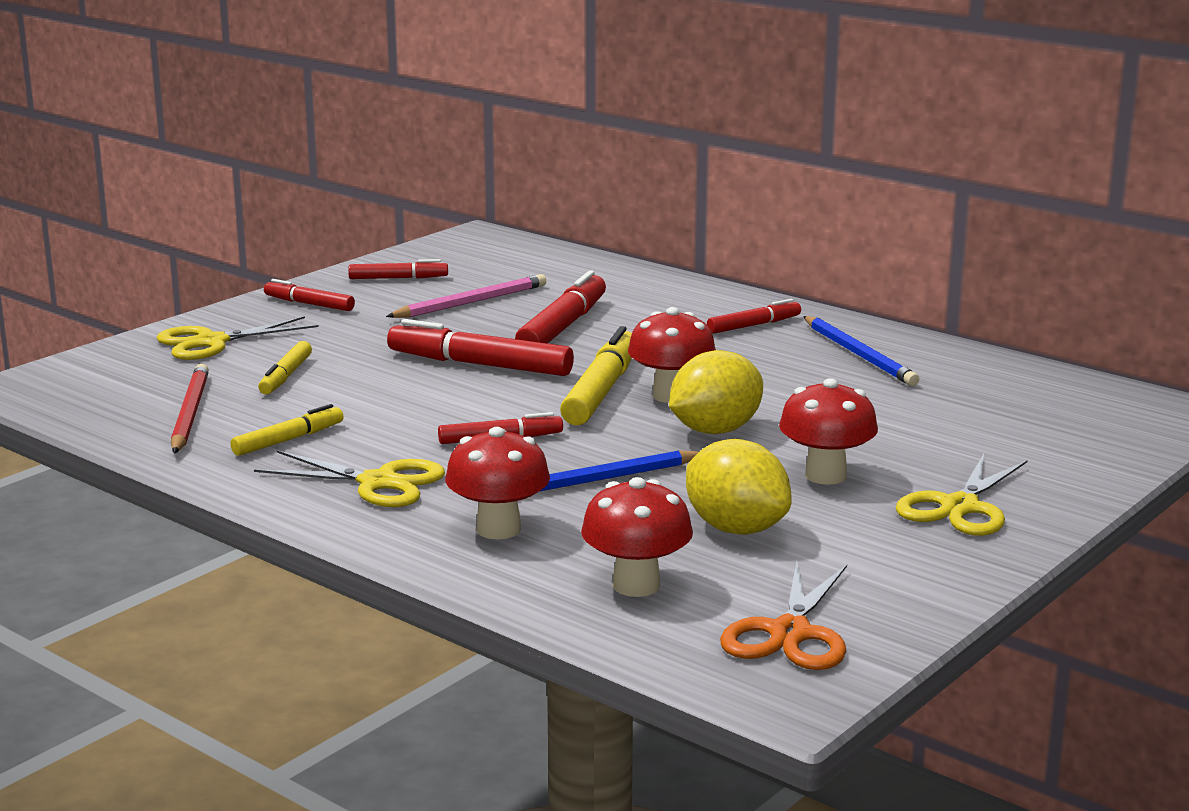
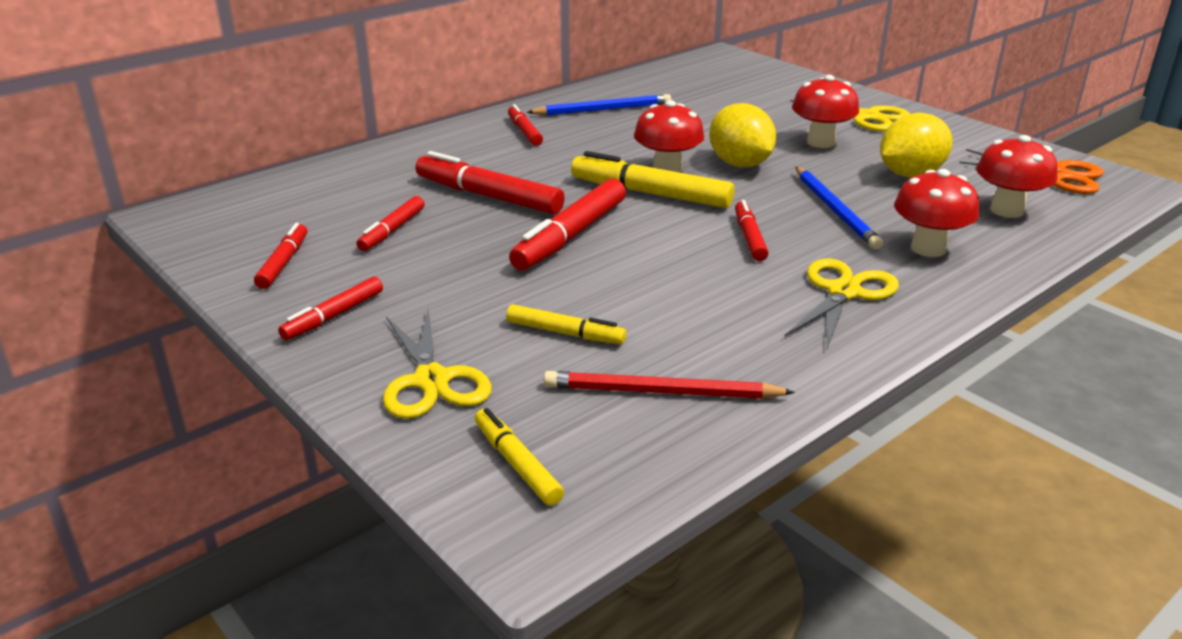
camera: 80 degrees left, 10 degrees up
yellow marker [231,404,343,456] -> yellow marker moved to [475,408,564,506]
pink pencil [386,274,546,318] -> red marker [356,196,424,251]

